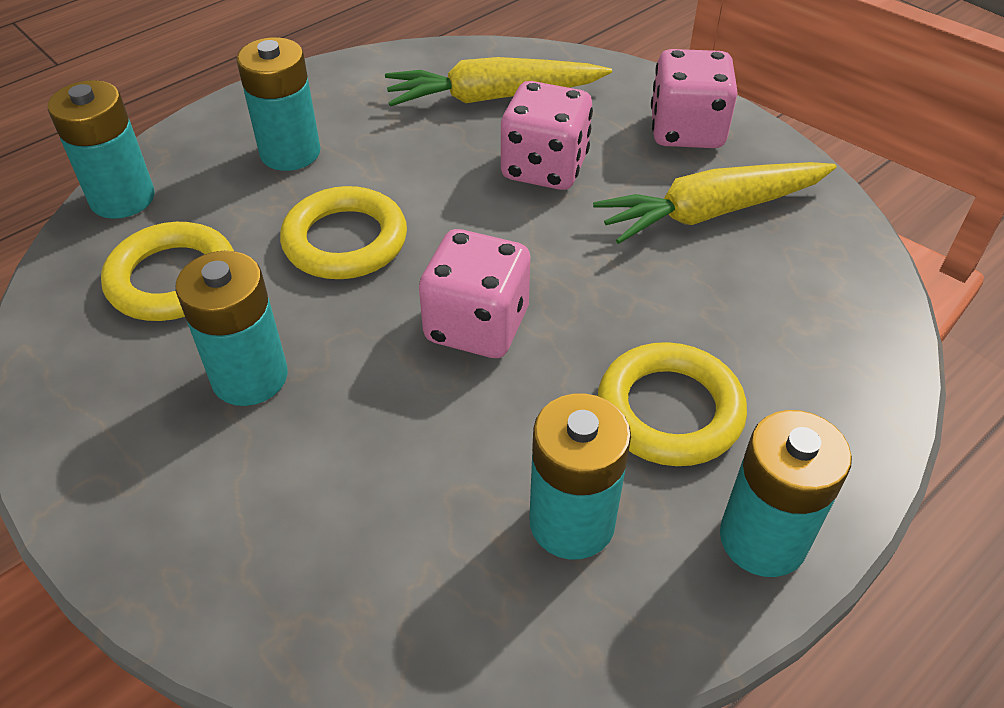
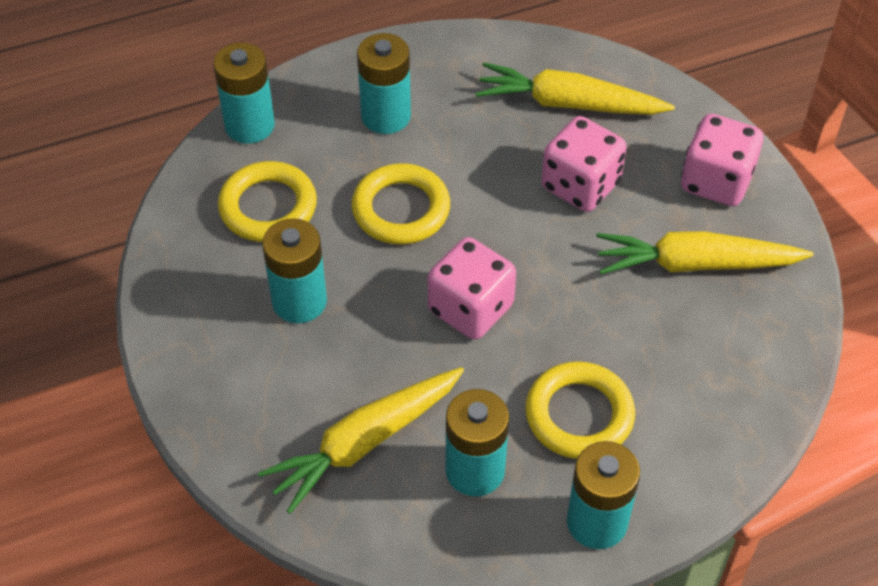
camera: 20 degrees right, 5 degrees up
none -> yellow carrot [258,367,464,514]

